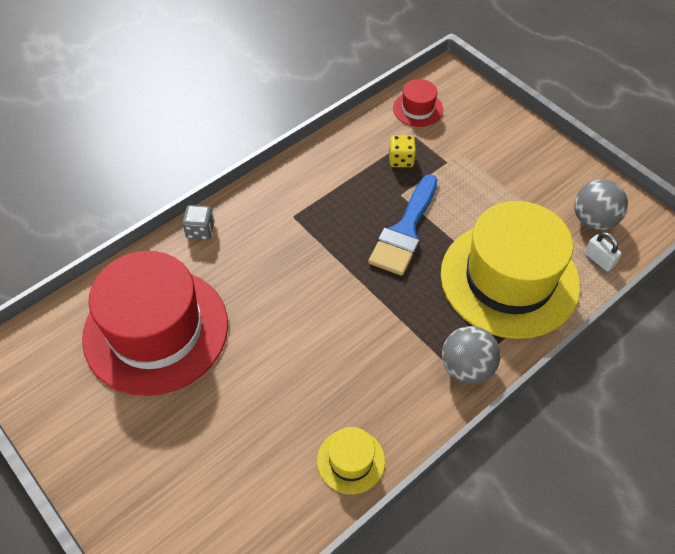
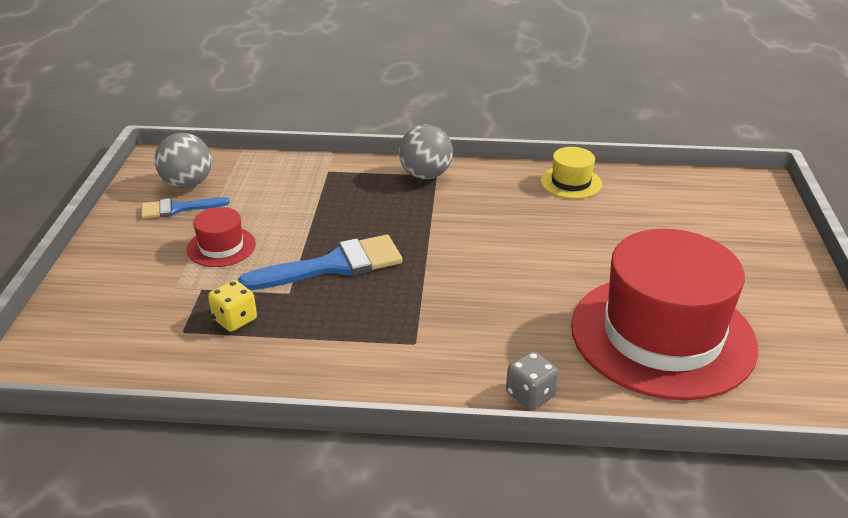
camera: 135 degrees left, 20 degrees down
red hat [393,79,443,127] -> red hat moved to [187,207,256,267]
yellow hat [441,201,580,339] -> none
white padlock [585,232,622,272] -> none
none -> blue brush [141,197,230,219]

